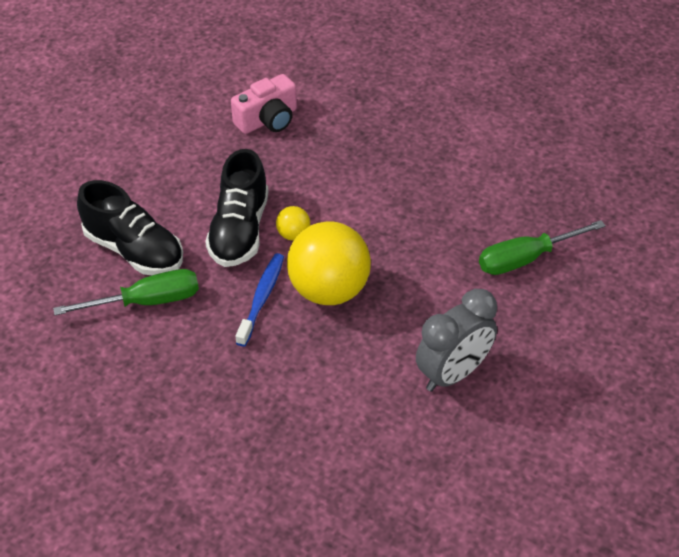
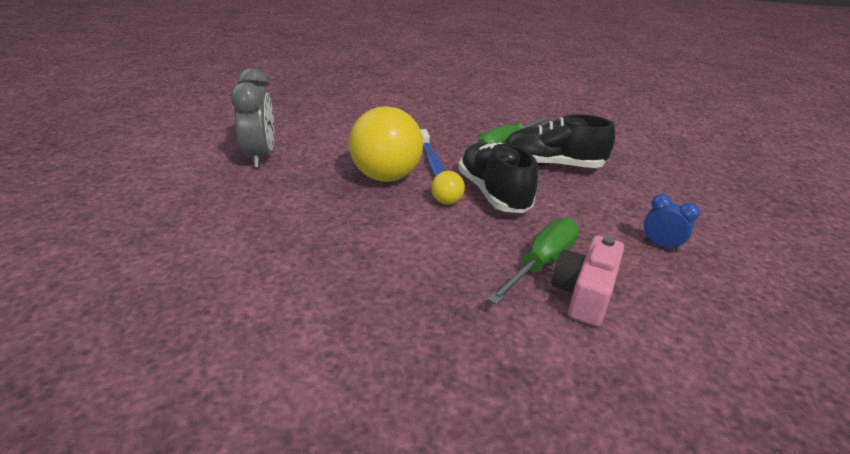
camera: 150 degrees right, 15 degrees down
grey clock [416,289,497,392] -> grey clock turned 150 degrees clockwise [231,68,274,168]
green screwdriver [479,220,606,275] -> green screwdriver moved to [487,218,580,305]
none -> blue clock [643,194,700,252]

